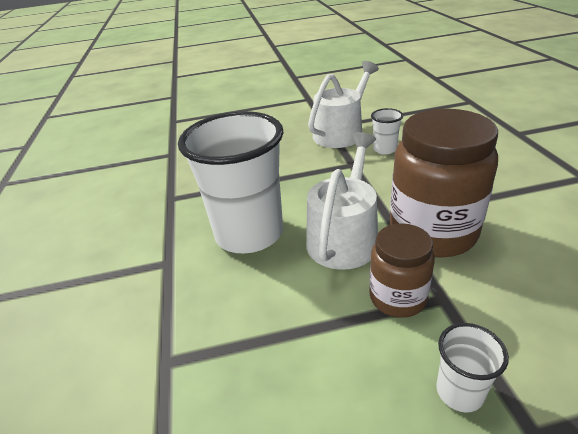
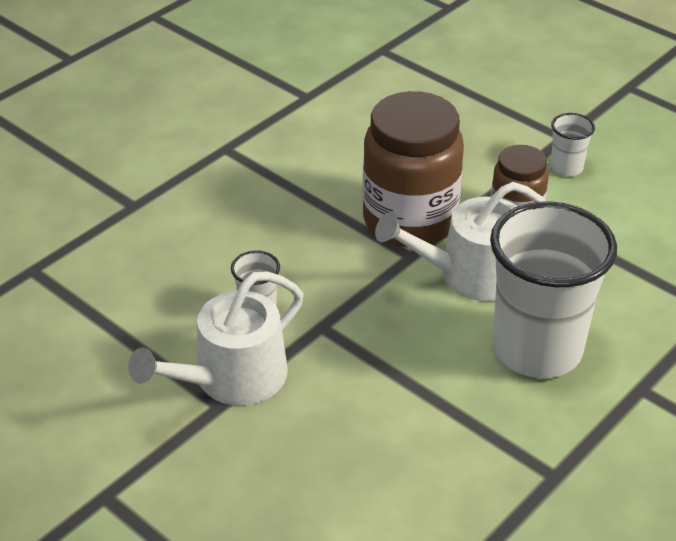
camera: 130 degrees left, 5 degrees up
white watering can [308,61,379,148] -> white watering can turned 45 degrees counterclockwise [128,271,303,405]

